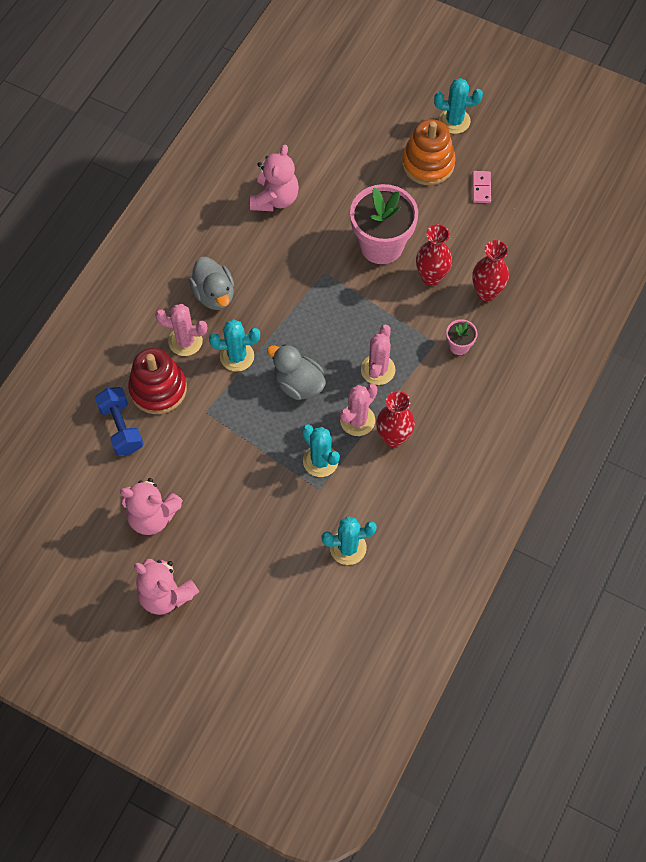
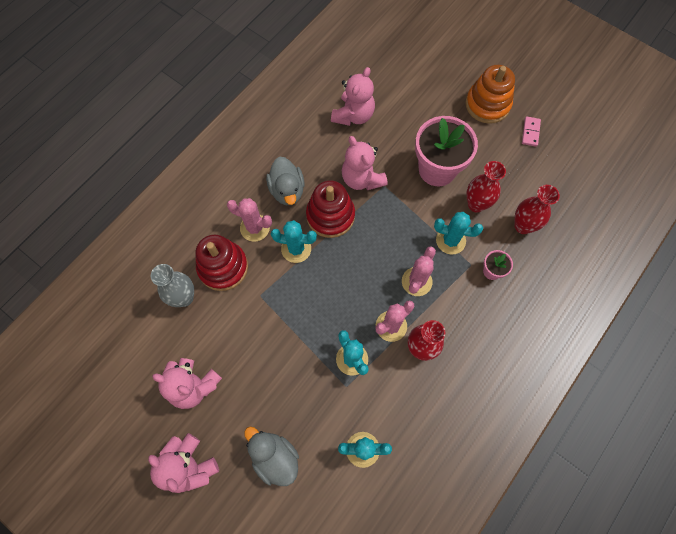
camera: 10 degrees right, 5 degrees up
blue dumbbell [95,387,144,456] -> grey vase [151,264,194,307]
grey duck [267,344,326,400] -> grey duck moved to [244,426,299,486]
turquoise cactus [434,78,483,134] -> turquoise cactus moved to [434,212,483,255]
none -> red stacking toy [306,180,355,238]
none -> pink teddy bear [342,136,388,190]

